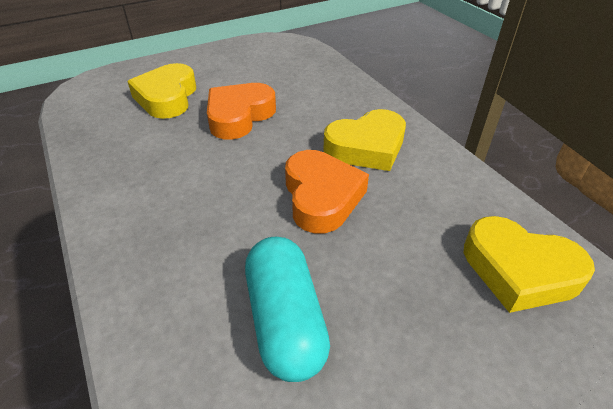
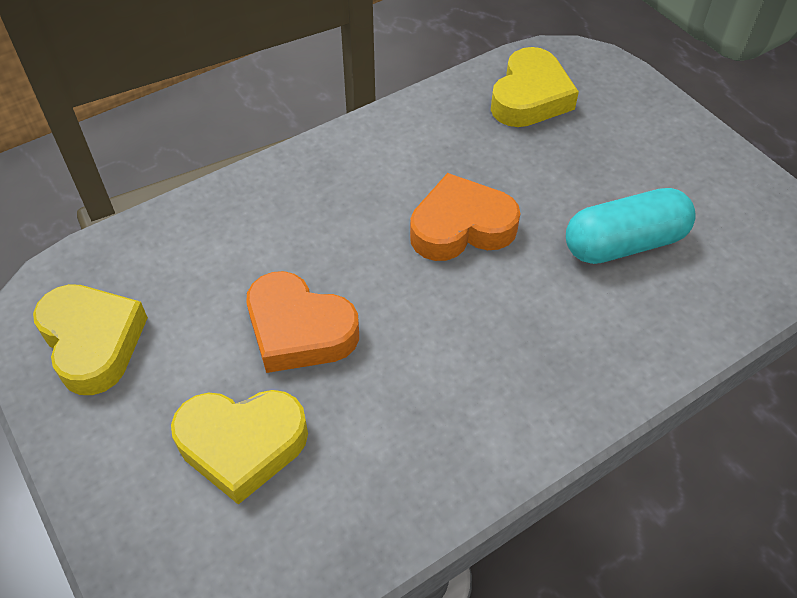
camera: 95 degrees left, 10 degrees up
yellow heart [323,109,406,171] -> yellow heart moved to [33,284,148,395]

